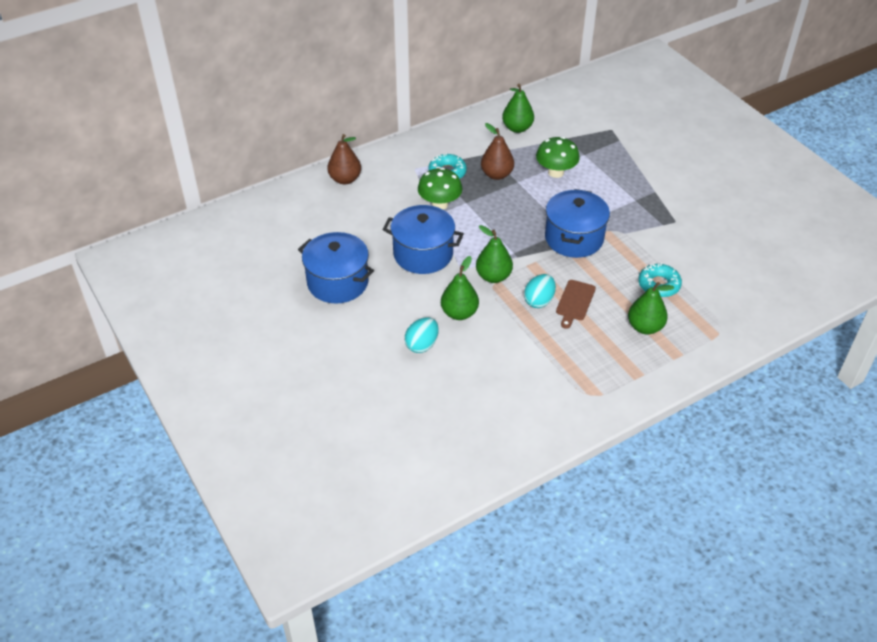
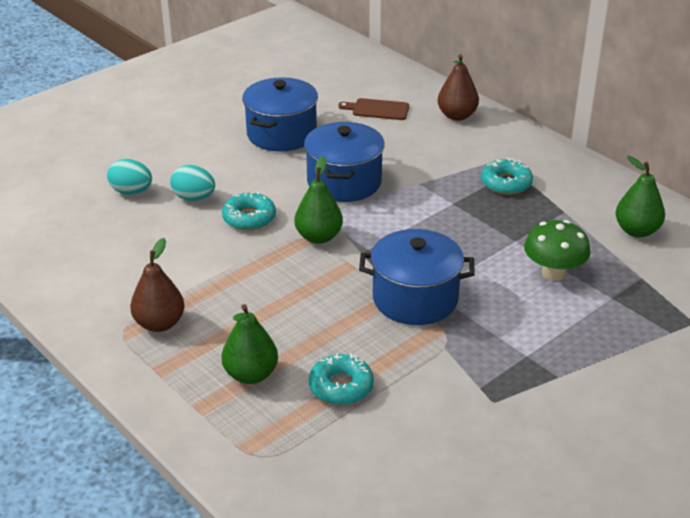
camera: 80 degrees right, 10 degrees down
green mushroom [418,167,462,210] -> none
green pear [441,256,479,320] -> turquoise donut [222,192,276,230]
brown pear [481,123,514,180] -> brown pear moved to [130,238,185,332]
turquoise egg [524,274,556,308] -> turquoise egg moved to [107,159,152,194]
brown cutting board [556,280,596,329] -> brown cutting board moved to [338,98,409,120]

